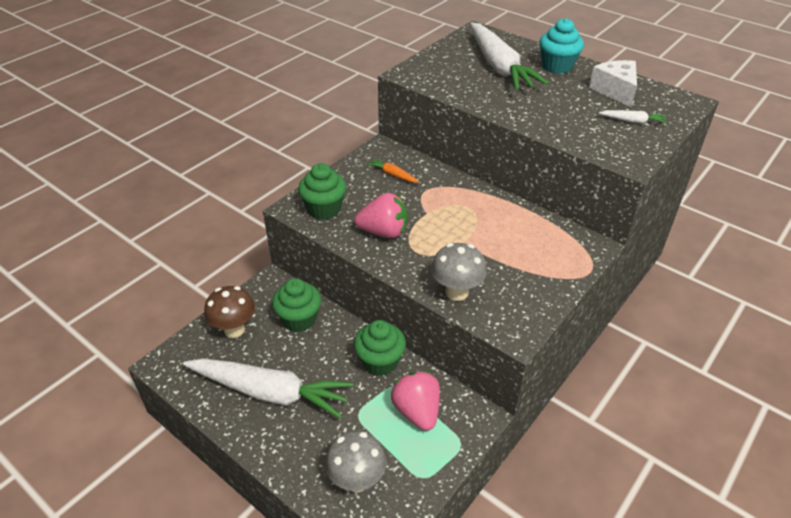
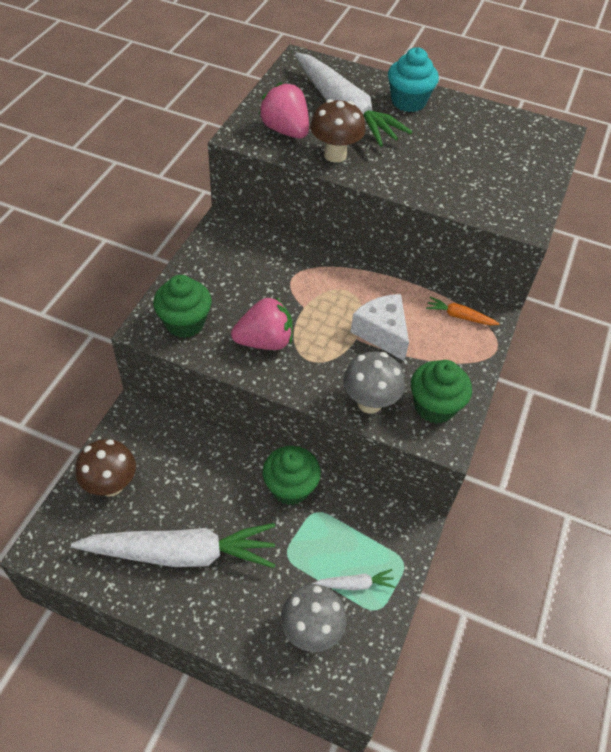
camera: 20 degrees left, 10 degrees up
green cupcake [272,278,321,332] -> green cupcake moved to [411,360,472,424]
orange carrot [366,158,419,183] -> orange carrot moved to [426,297,500,325]
pink strawberry [391,371,440,431] -> pink strawberry moved to [259,82,309,138]
white cheese [589,60,637,107] -> white cheese moved to [351,294,409,361]
white carrot [599,110,667,124] -> white carrot moved to [312,569,395,590]
none -> brown mushroom [310,99,365,163]

